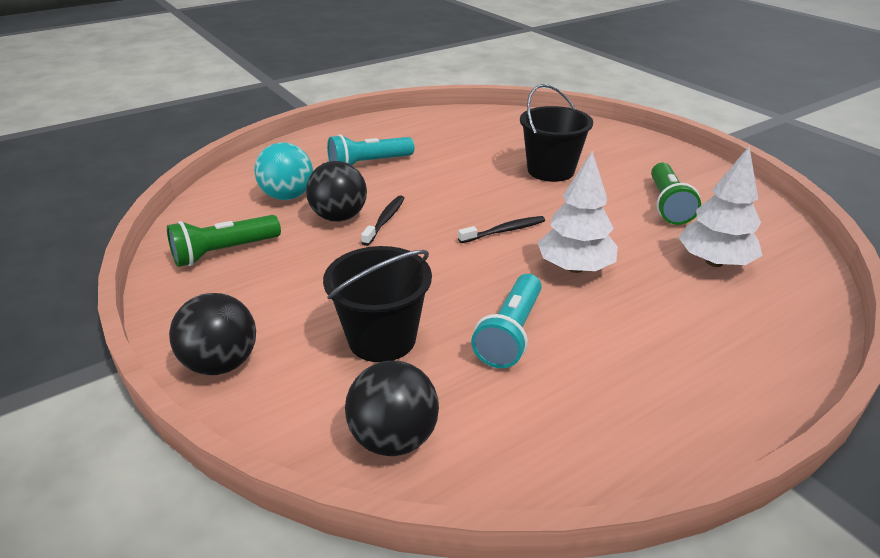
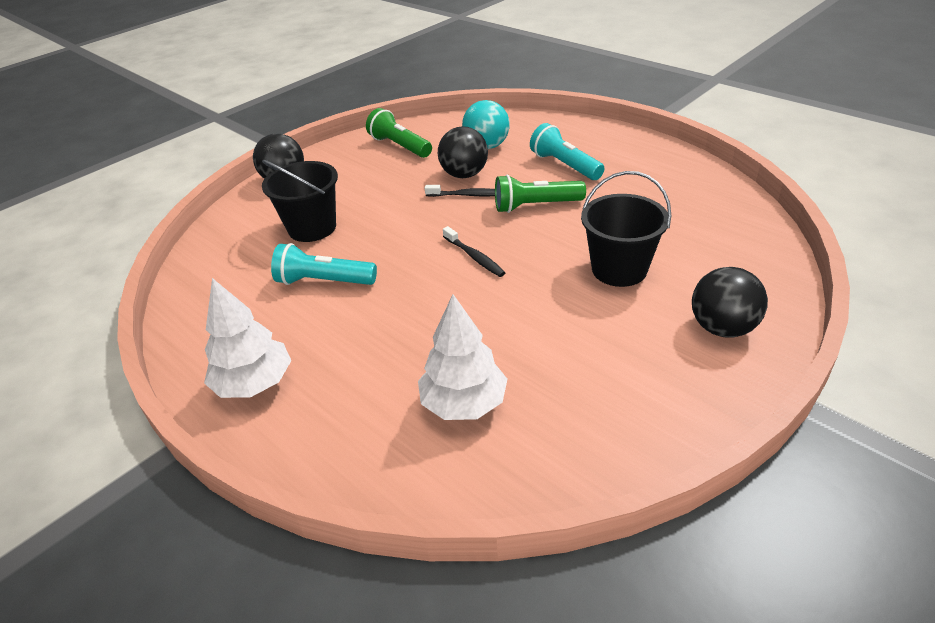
camera: 80 degrees right, 5 degrees up
black ball [345,361,439,456] -> black ball moved to [692,267,768,337]
white tree [538,151,618,273] -> white tree moved to [204,278,291,398]
green flashlight [651,163,701,225] -> green flashlight moved to [495,174,586,213]

